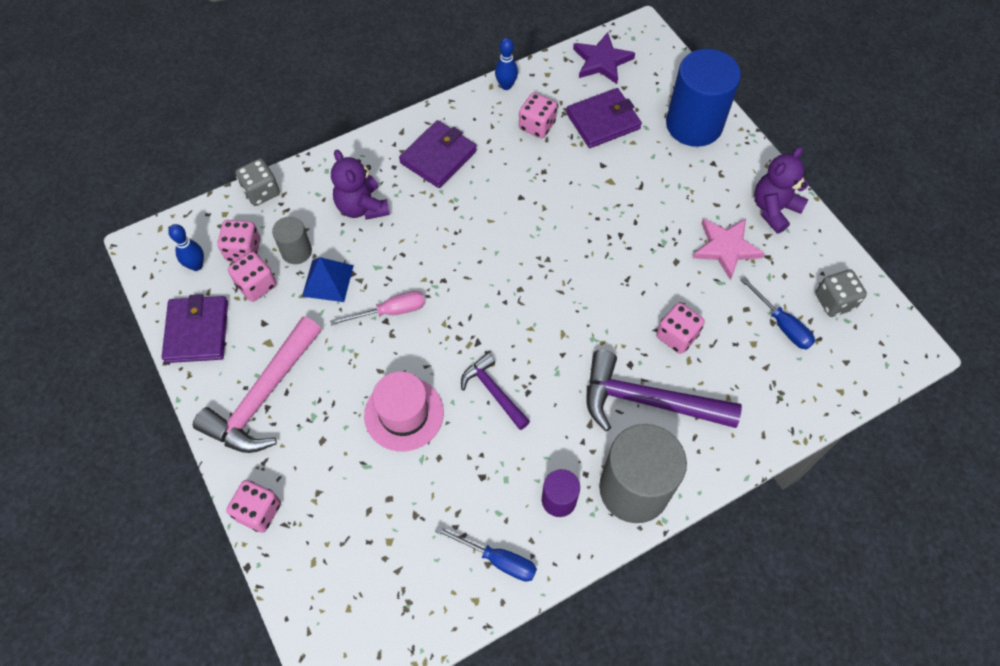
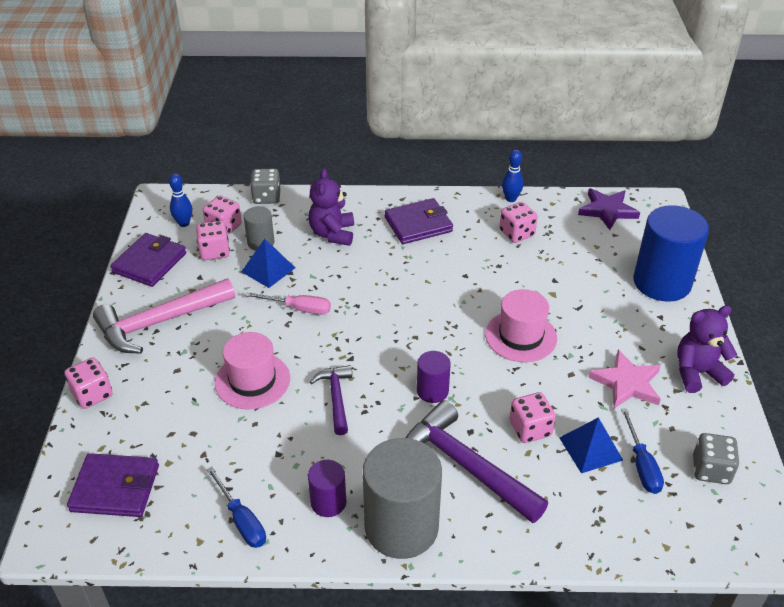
camera: 30 degrees right, 20 degrees down
purple wallet [566,88,642,148] -> purple wallet moved to [67,453,159,517]
none -> purple cylinder [417,351,451,403]
none -> pink hat [485,289,557,362]
none -> blue pyramid [559,417,623,473]

